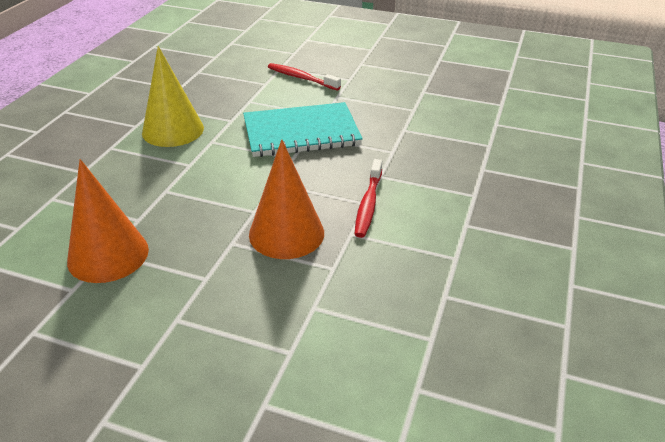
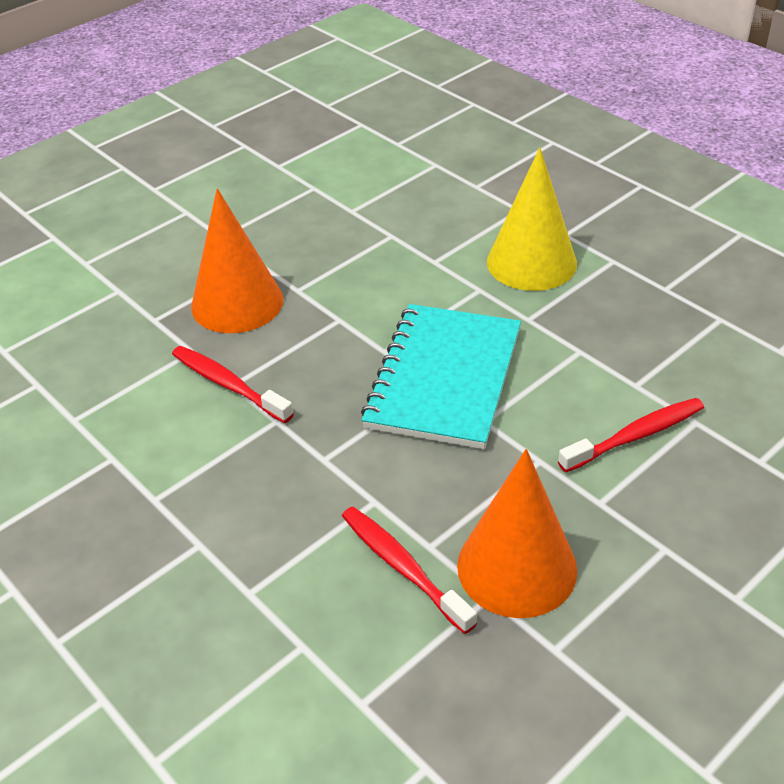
camera: 120 degrees right, 5 degrees up
orange cone [67,159,149,283] -> orange cone moved to [457,449,577,618]
none -> red toothbrush [342,507,477,634]

